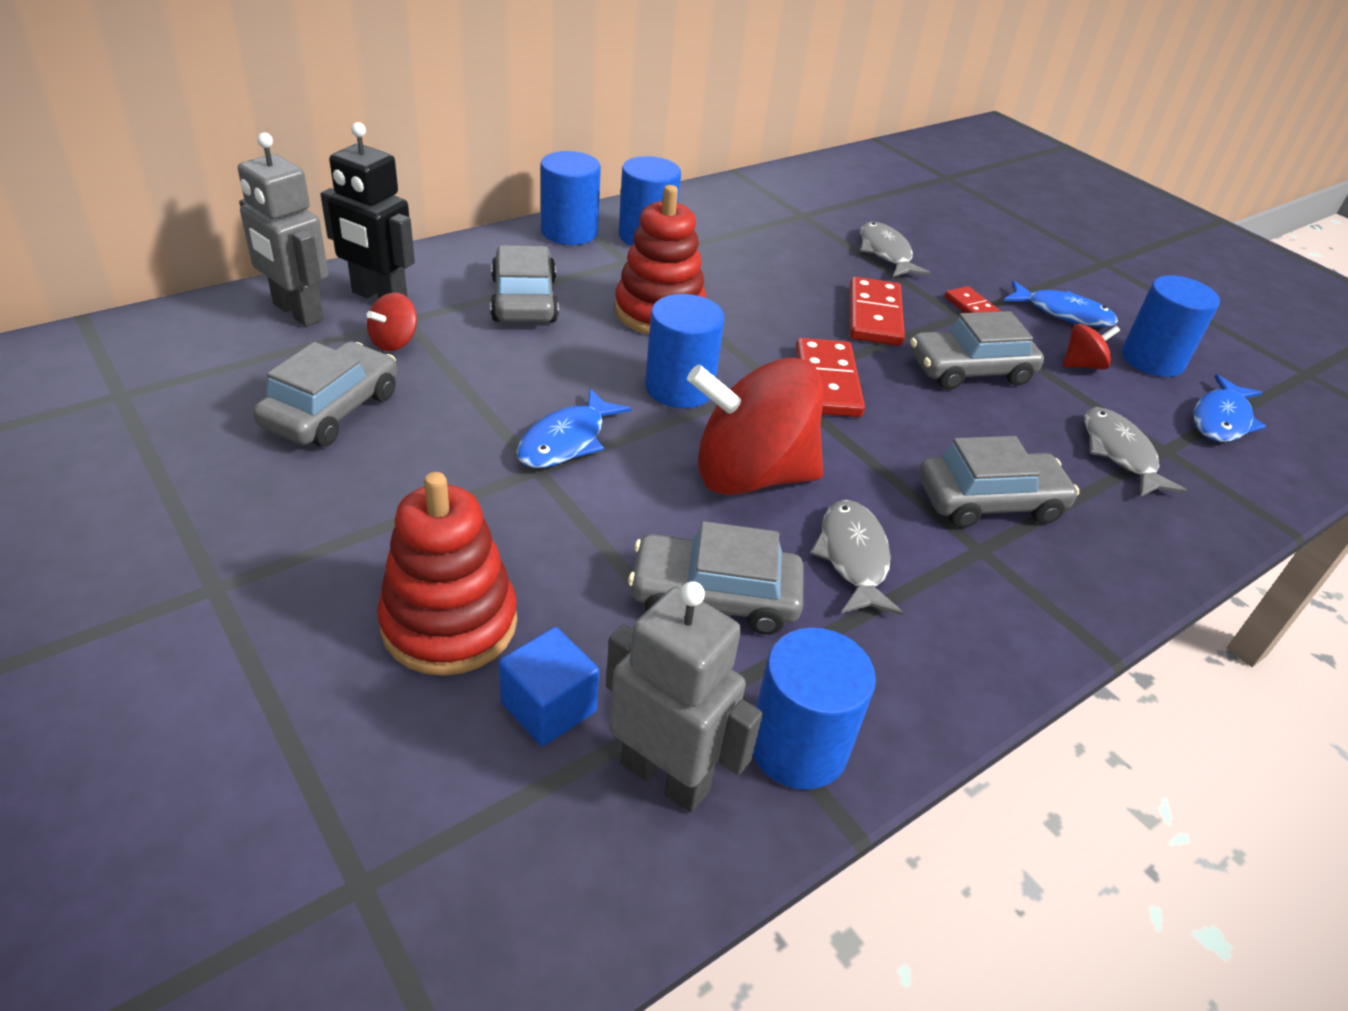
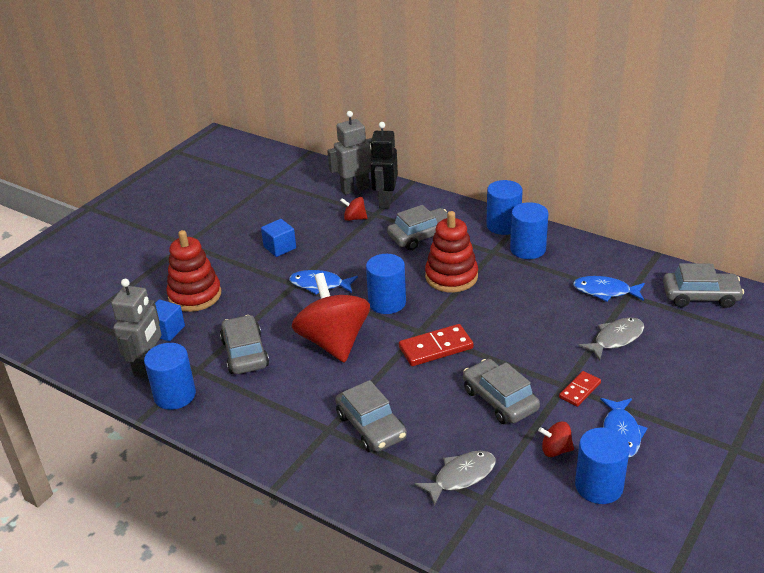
camera: 75 degrees right, 5 degrees down
grey robot [238,132,328,327] -> grey robot turned 45 degrees clockwise [327,111,372,195]
grey car [253,341,397,447] -> grey car moved to [663,263,744,308]
grey fish [810,500,903,615] -> none
red domino [850,277,905,346] -> none
red spinning top [1063,324,1120,370] -> red spinning top turned 135 degrees clockwise [538,422,574,457]
blue fish [1194,374,1266,442] -> blue fish moved to [573,276,645,302]
none -> blue cube [261,219,296,257]

